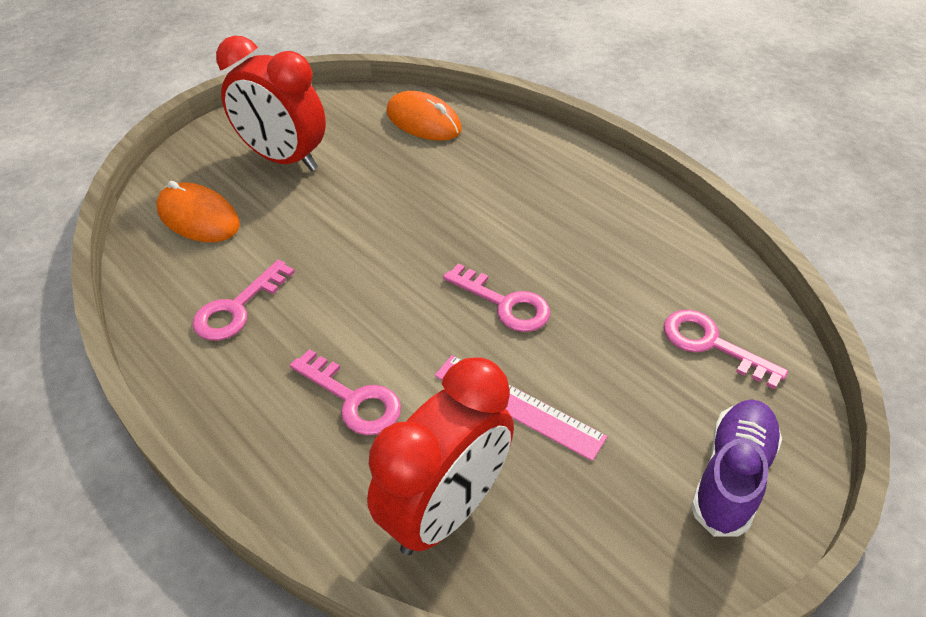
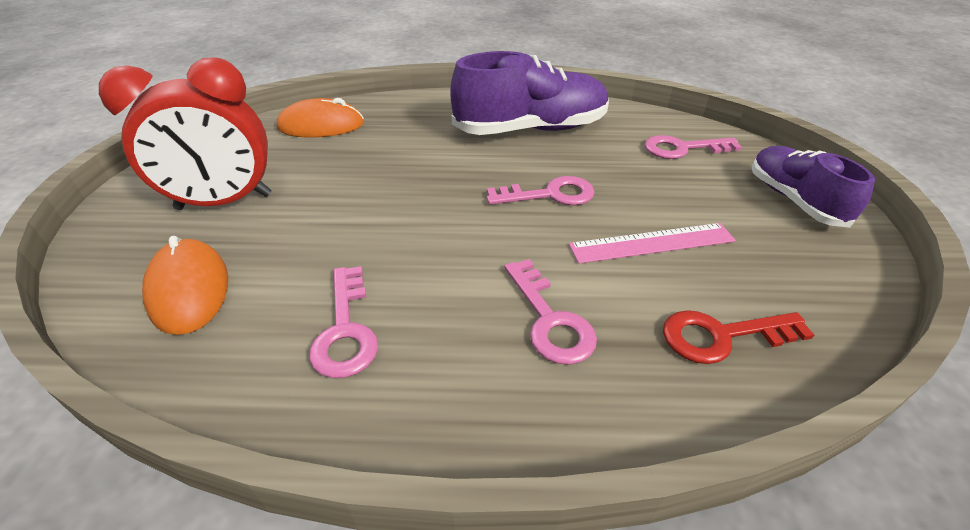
camera: 45 degrees left, 5 degrees down
orange mouse [156,181,240,242] -> orange mouse turned 75 degrees clockwise [142,236,228,335]
pink key [290,349,401,435] -> pink key turned 75 degrees clockwise [504,259,597,365]
red clock [367,357,514,555] -> red key [663,310,814,364]
none -> purple shoe [451,51,609,135]

